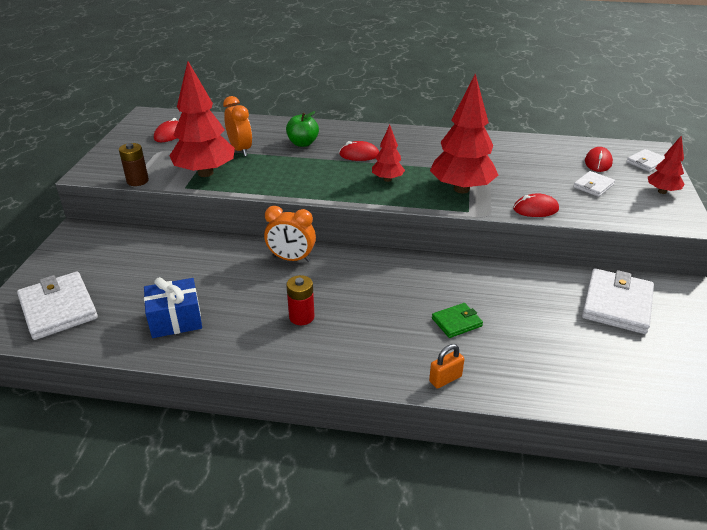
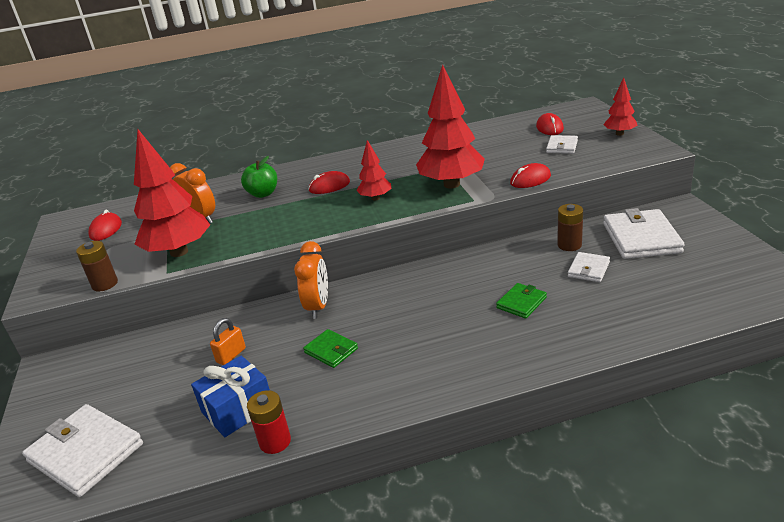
camera: 20 degrees left, 5 degrees down
orange clock [264,206,316,262] -> orange clock turned 75 degrees counterclockwise [294,241,328,319]
red battery [286,275,315,325] -> red battery moved to [247,390,291,454]
orange padlock [429,344,465,389] -> orange padlock moved to [210,318,246,365]
white wallet [626,149,665,172] -> white wallet moved to [568,252,610,282]
none -> green wallet [303,329,358,368]
none -> brown battery [557,204,583,251]

